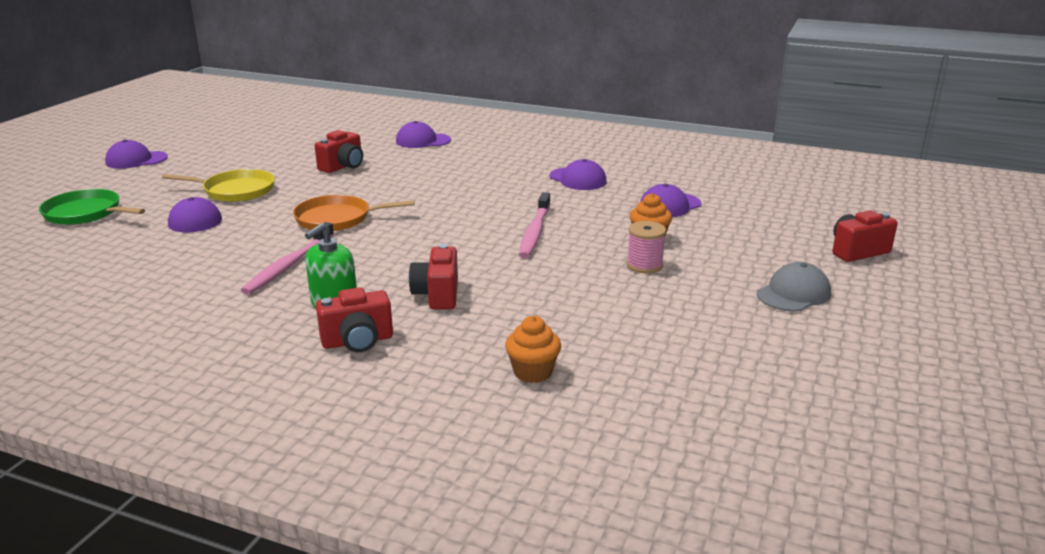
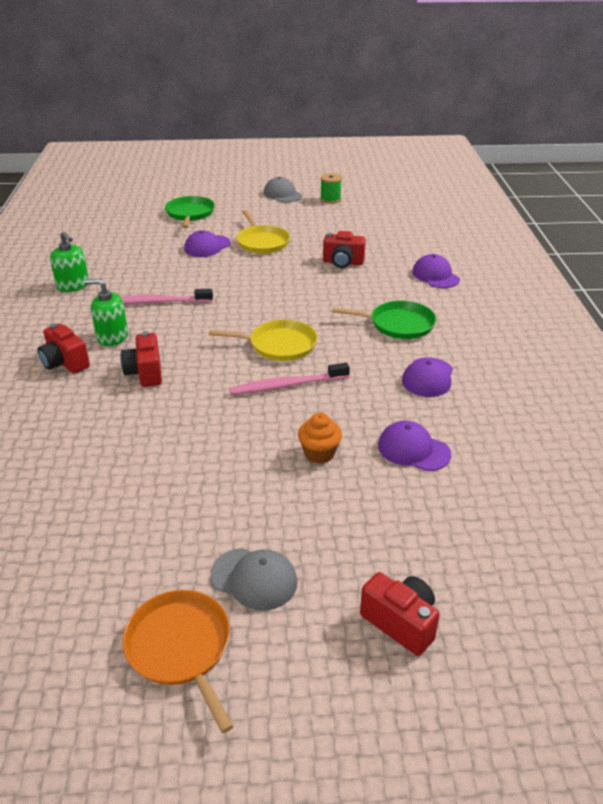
camera: 65 degrees right, 10 degrees up
purple cap [105,140,168,169] -> grey cap [264,177,302,202]
orange pan [293,195,415,231] -> orange pan moved to [122,590,234,733]
red camera [409,244,458,310] -> red camera turned 75 degrees counterclockwise [120,331,162,387]
orange cupcake [505,316,561,383] -> none
pink spool [626,221,666,273] -> none
none -> green soap dispenser [50,232,89,292]
none -> yellow pan [209,319,318,361]
none -> green spool [320,173,342,204]
none -> green pan [332,301,436,339]

